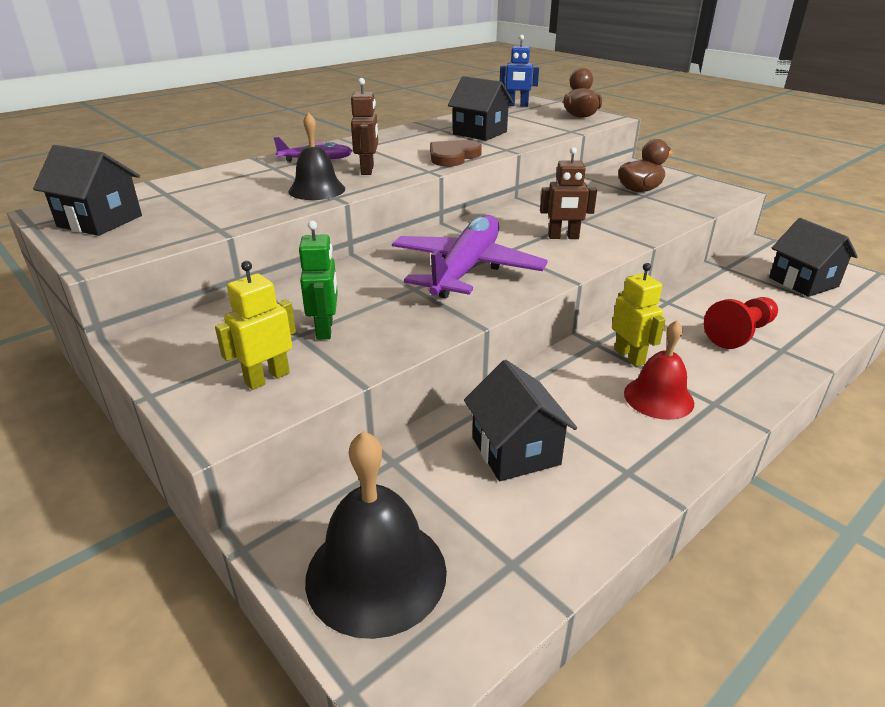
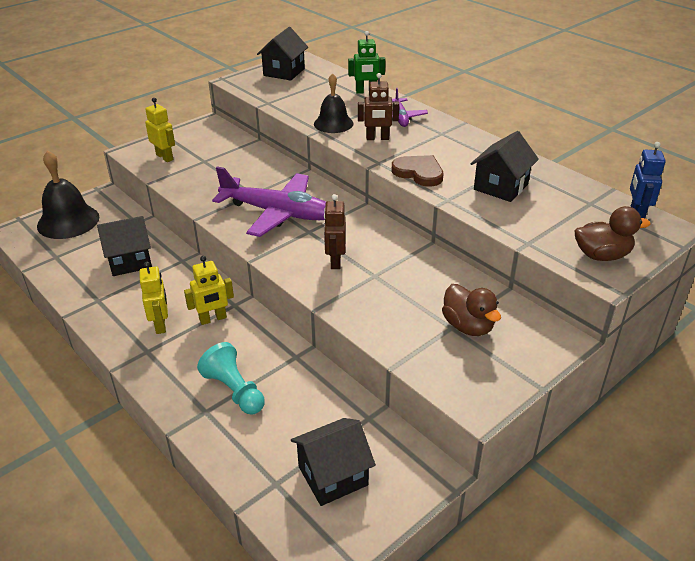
camera: 90 degrees right, 5 degrees up
green robot [299,221,338,340] -> green robot moved to [348,31,385,94]
red bell [624,320,694,420] -> yellow robot [139,262,168,334]
red pawn [704,297,778,349] -> turquoise pawn [197,342,265,414]

